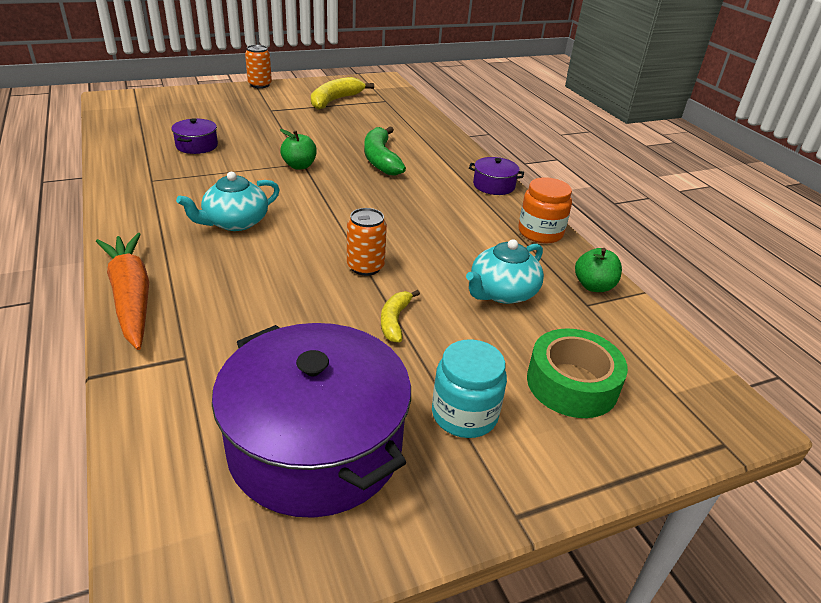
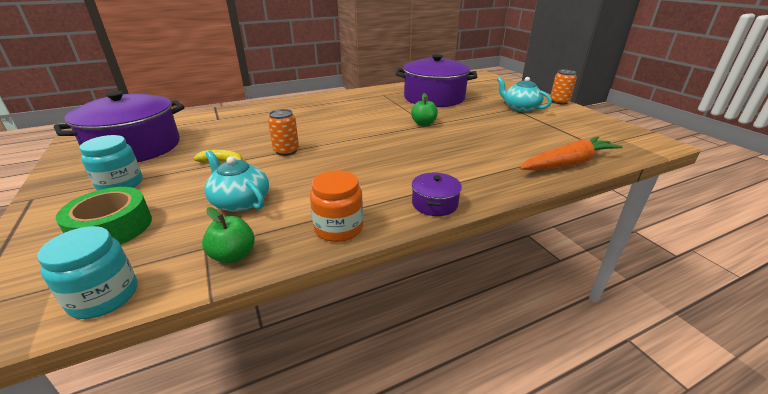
camera: 90 degrees right, 5 degrees down
orange carrot [96,233,149,350] -> orange carrot moved to [520,136,623,170]
purple pot [171,118,218,154] -> purple pot [395,54,477,107], size x2.32
turquoise teapot [176,172,280,231] -> turquoise teapot moved to [497,77,552,112]
yellow banana [311,77,374,110] -> none
green banana [364,127,406,176] -> none
none -> turquoise jar [37,226,138,319]

